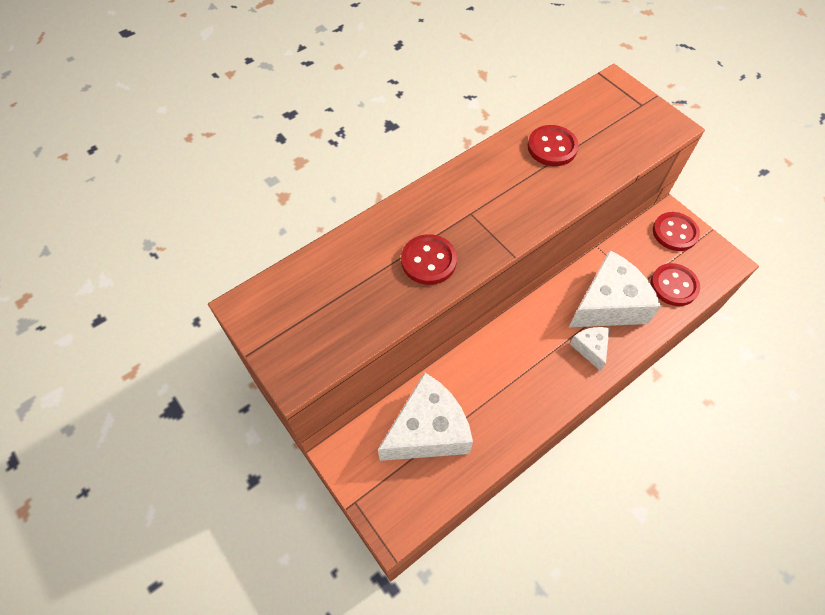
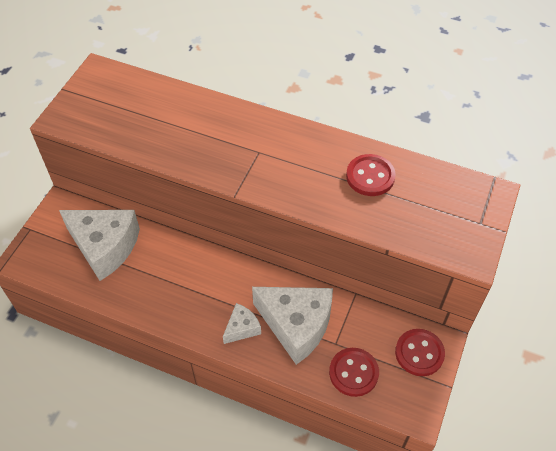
camera: 60 degrees right, 5 degrees down
red button [401,234,457,285] -> none

